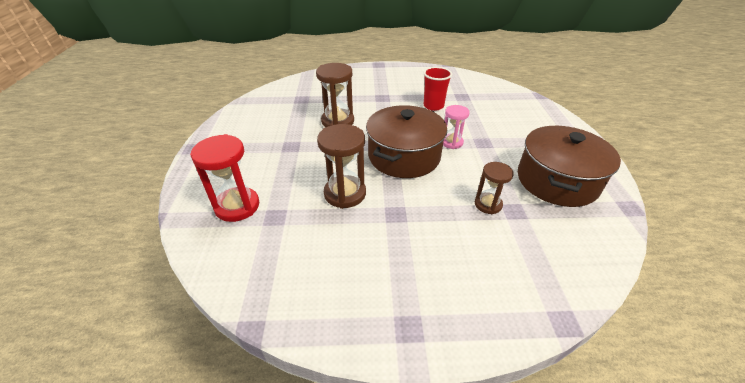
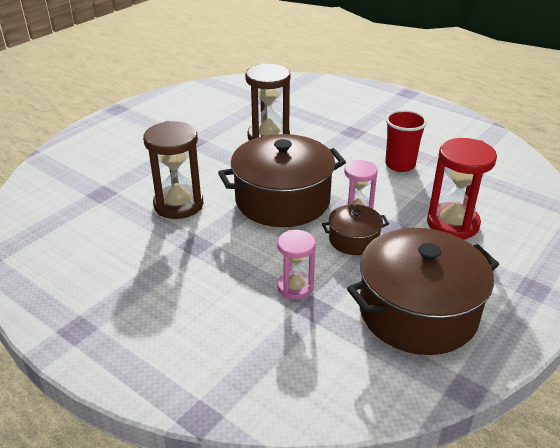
camera: 40 degrees right, 5 degrees down
red hourglass [190,134,259,222] -> red hourglass moved to [427,138,497,240]
brown hourglass [475,162,514,214] -> pink hourglass [277,230,316,300]
none -> brown pot [322,204,389,255]

